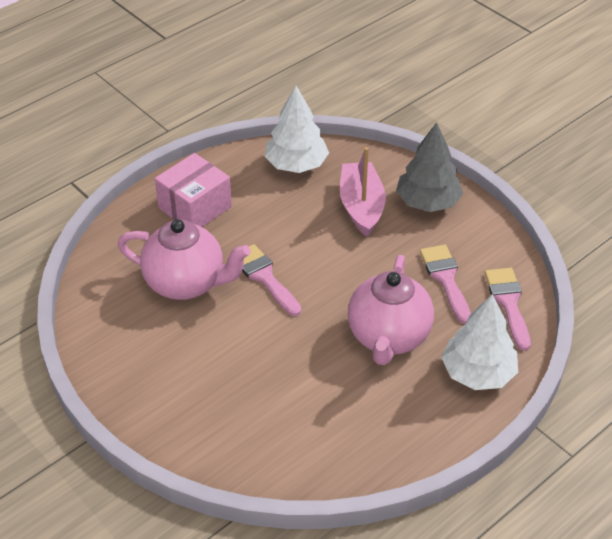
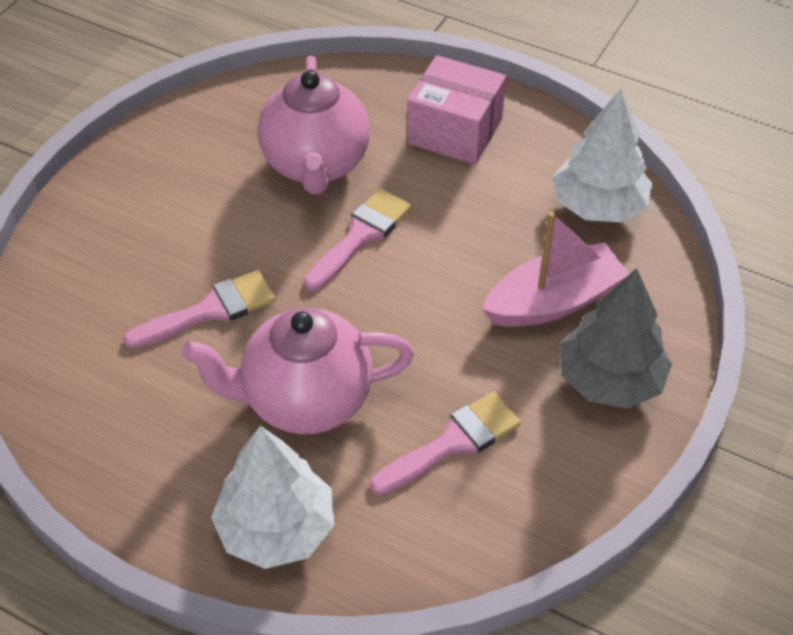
camera: 70 degrees right, 5 degrees up
pink brush [485,268,531,351] -> pink brush moved to [123,270,276,349]

